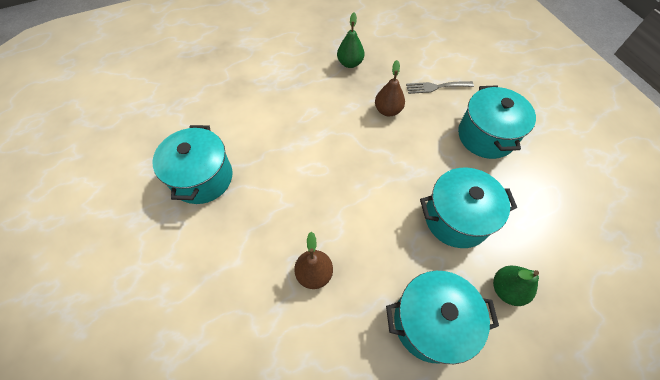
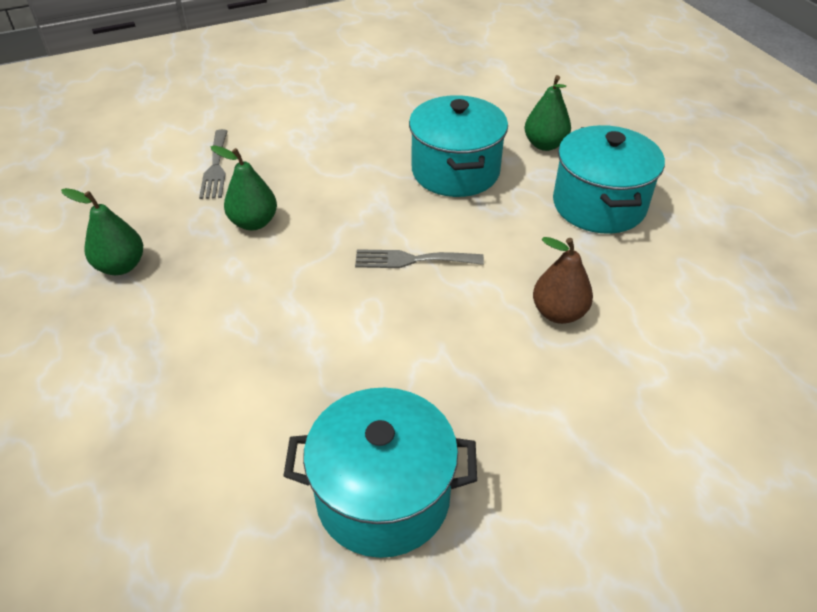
camera: 90 degrees left, 15 degrees down
brown pear [375,60,405,116] -> green pear [211,145,277,230]
turquoise pot [458,85,536,159] -> none
none -> grey fork [355,249,484,268]

